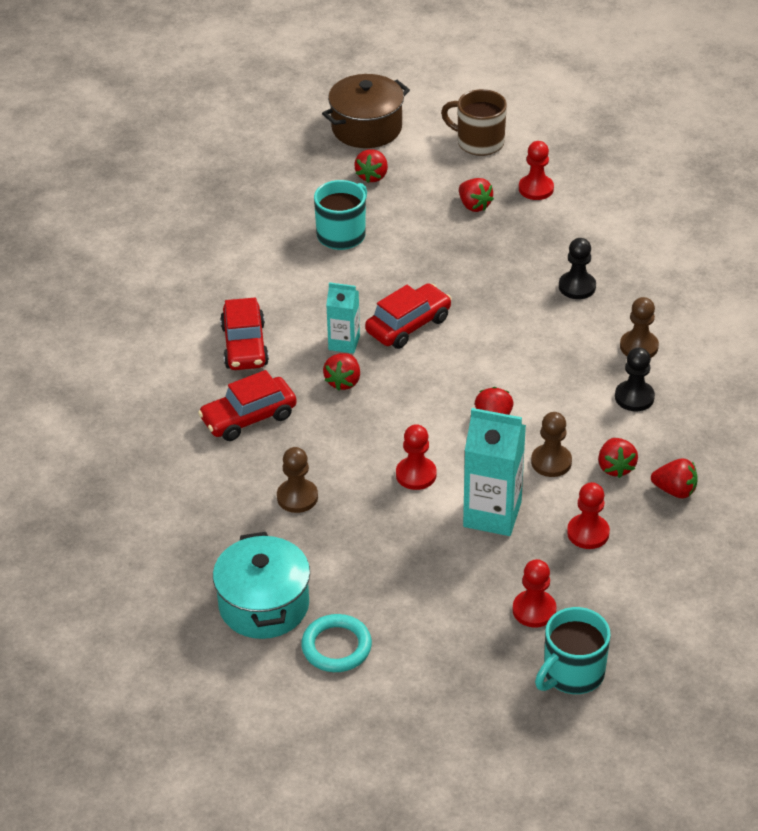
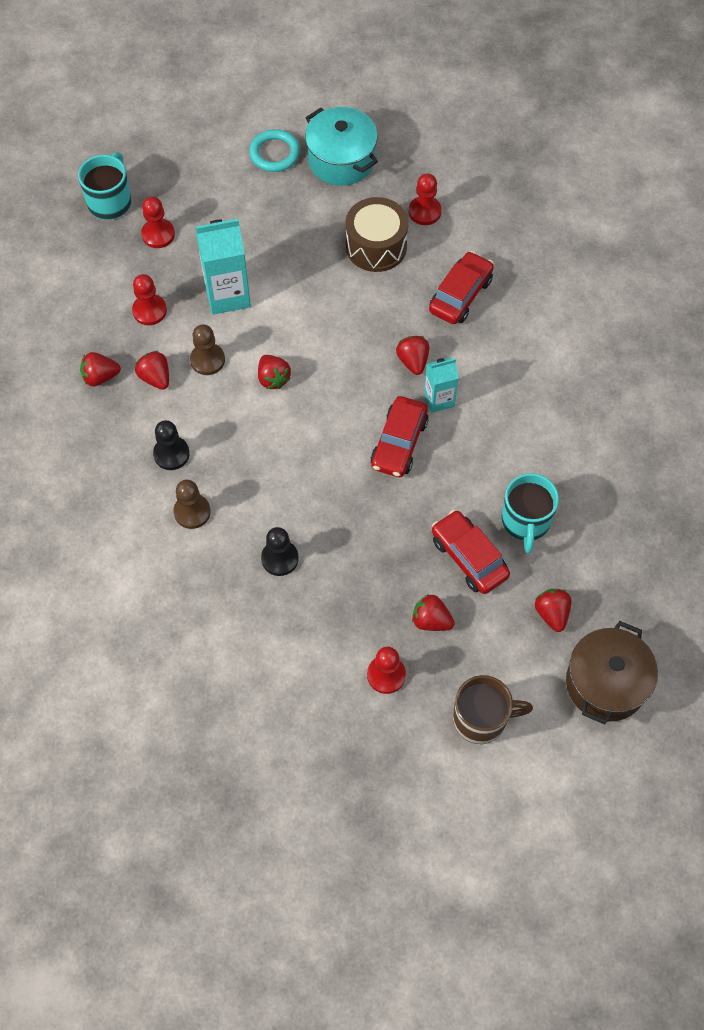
camera: 150 degrees right, 20 degrees up
red car [220,298,269,370] -> red car moved to [432,510,510,594]
brown pawn [277,447,318,513] -> brown drum [346,197,408,272]
red pawn [396,424,437,490] -> red pawn moved to [409,173,442,225]

